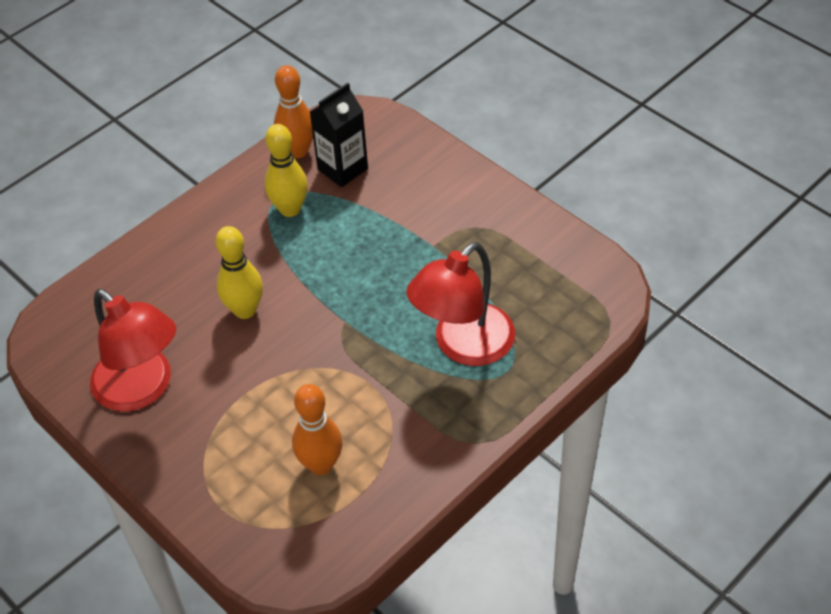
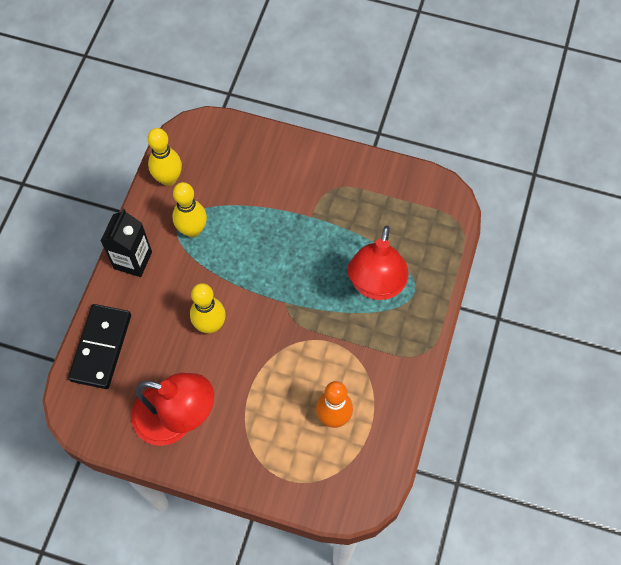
camera: 30 degrees left, 15 degrees up
orange bowling pin [274,65,313,158] -> yellow bowling pin [147,128,182,186]
black carton [310,83,368,187] -> black carton moved to [101,209,152,277]
none -> black domino [68,304,131,389]

